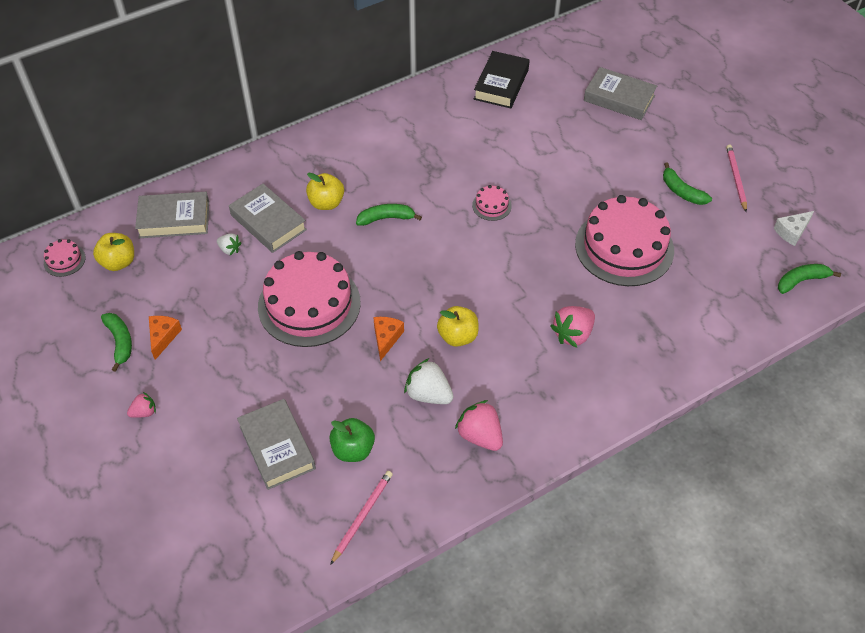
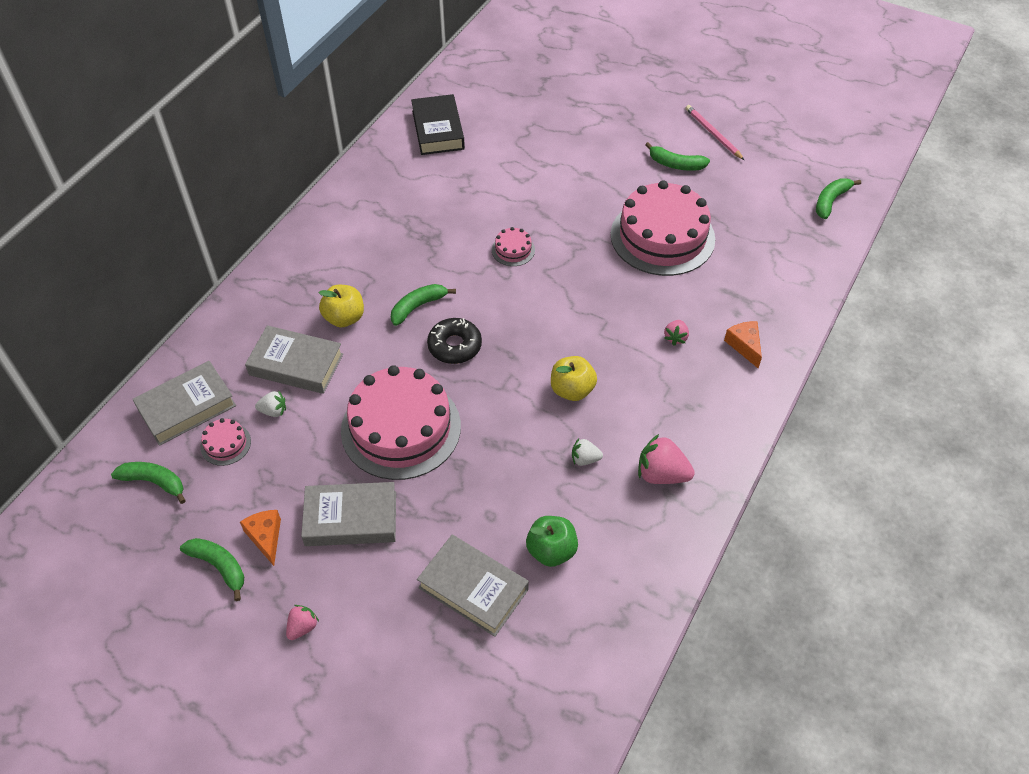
camera: 30 degrees left, 0 degrees up
pink cake [44,239,86,277] -> pink cake moved to [200,418,251,466]
yellow apple [93,233,134,271] -> green banana [111,462,186,504]
pink pencil [330,471,393,565] -> none
orange cheese [373,317,404,361] -> orange cheese moved to [724,321,762,369]
white strawberry [404,358,454,404] -> white strawberry [572,438,603,466], size x0.57
pink strawberry [551,306,595,348] -> pink strawberry [664,320,689,346], size x0.57
grey book [584,67,657,120] -> grey book moved to [301,482,396,546]
white cheese [774,211,814,246] -> none
none -> black donut [427,318,482,364]

